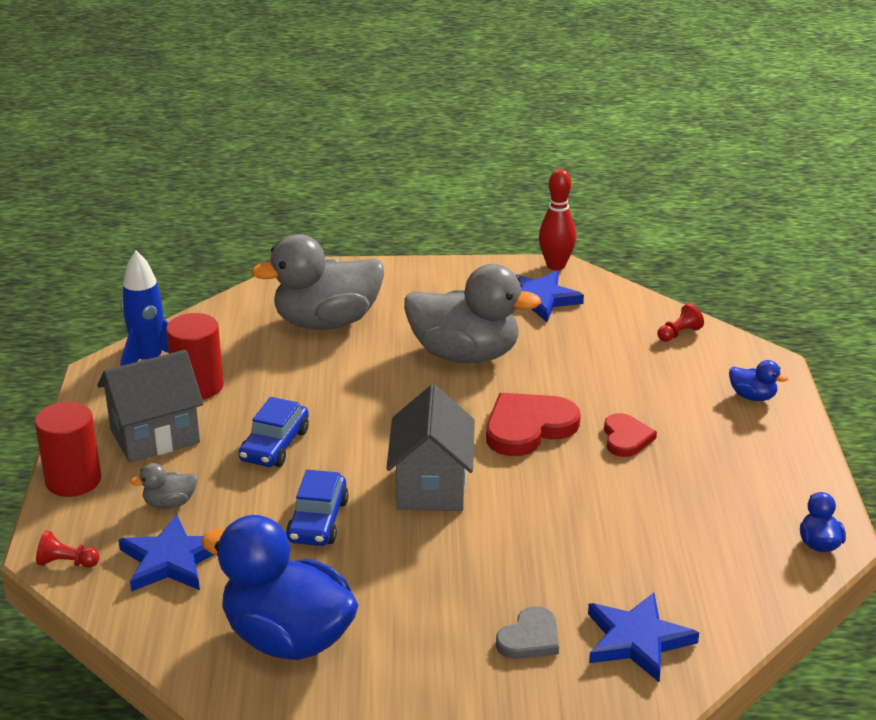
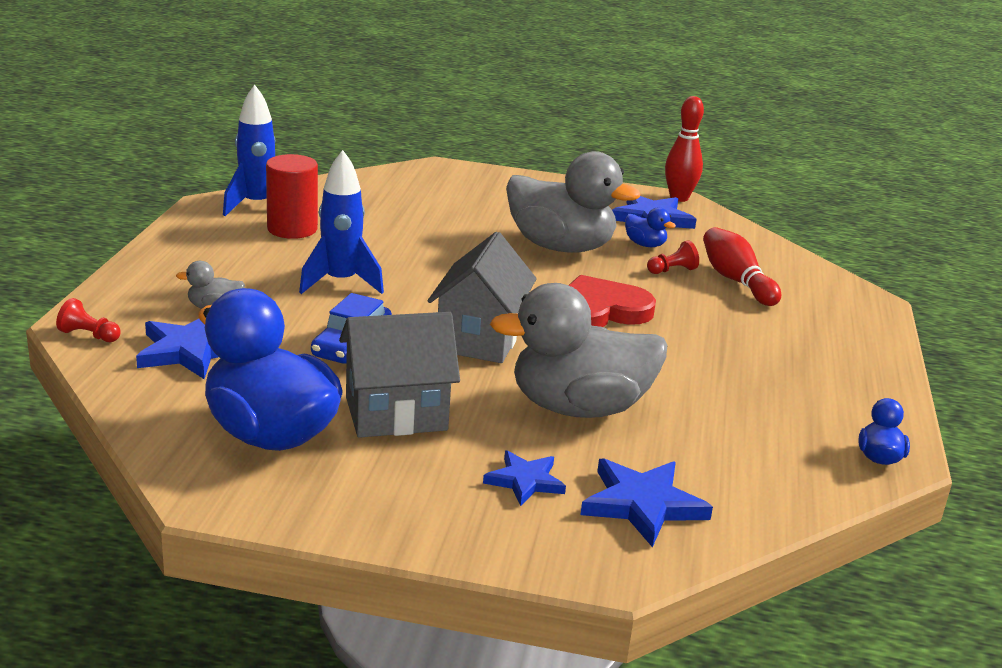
camera: 10 degrees right, 5 degrees down
red cylinder [35,402,101,497] -> none
grey house [97,350,204,462] -> grey house moved to [339,312,460,438]
blue car [239,397,309,467] -> blue rocket [299,150,384,294]
grey duck [251,234,384,330] -> grey duck moved to [490,283,667,418]
grey heart [496,606,559,659] -> blue star [483,450,566,506]
red heart [604,413,657,457] -> none
red pawn [657,303,704,342] -> red pawn moved to [647,240,699,274]
blue duck [729,360,788,401] -> blue duck moved to [625,207,676,247]
none -> red bowling pin [703,227,781,306]

